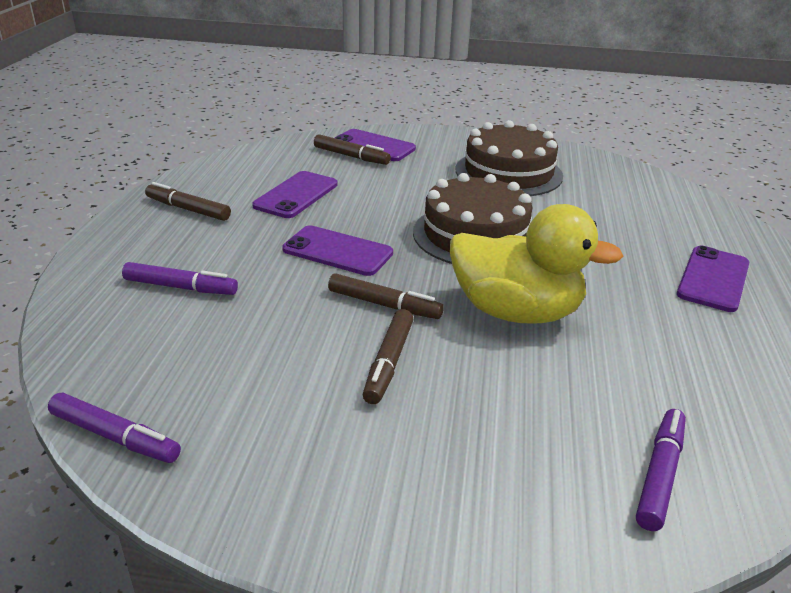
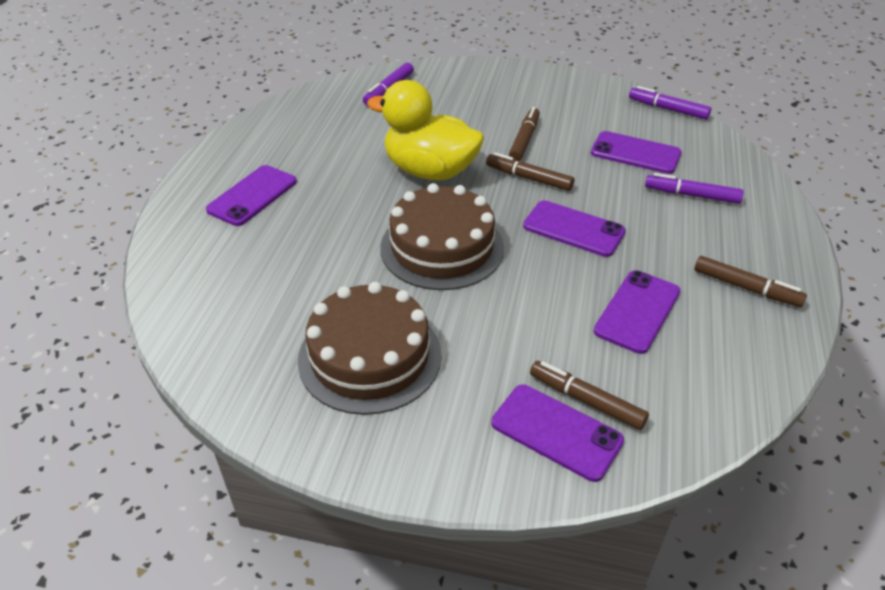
camera: 175 degrees left, 10 degrees up
none -> purple phone [591,131,682,174]

